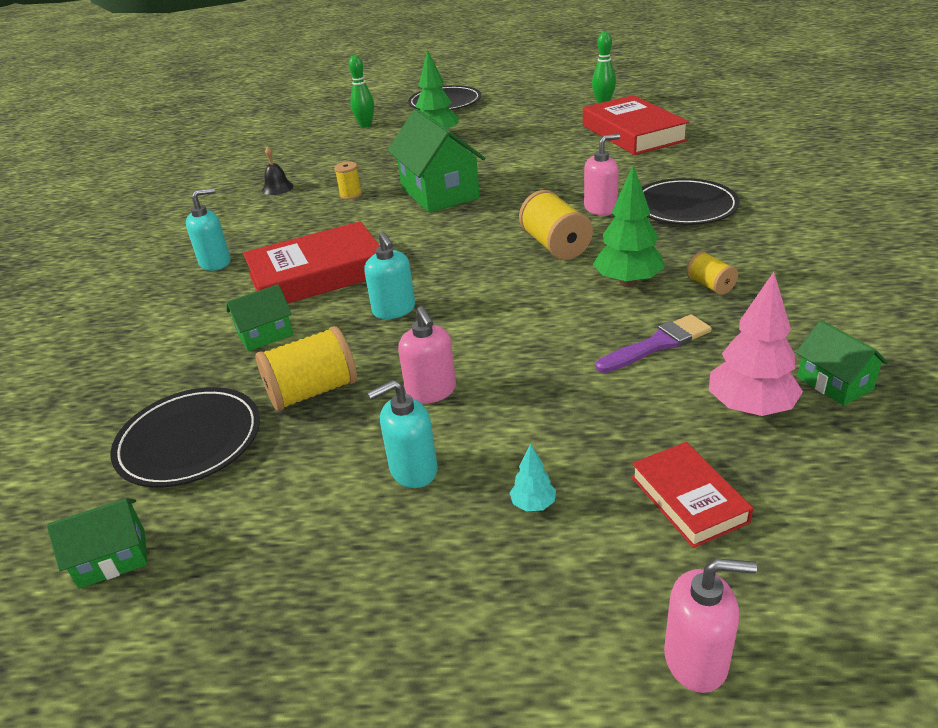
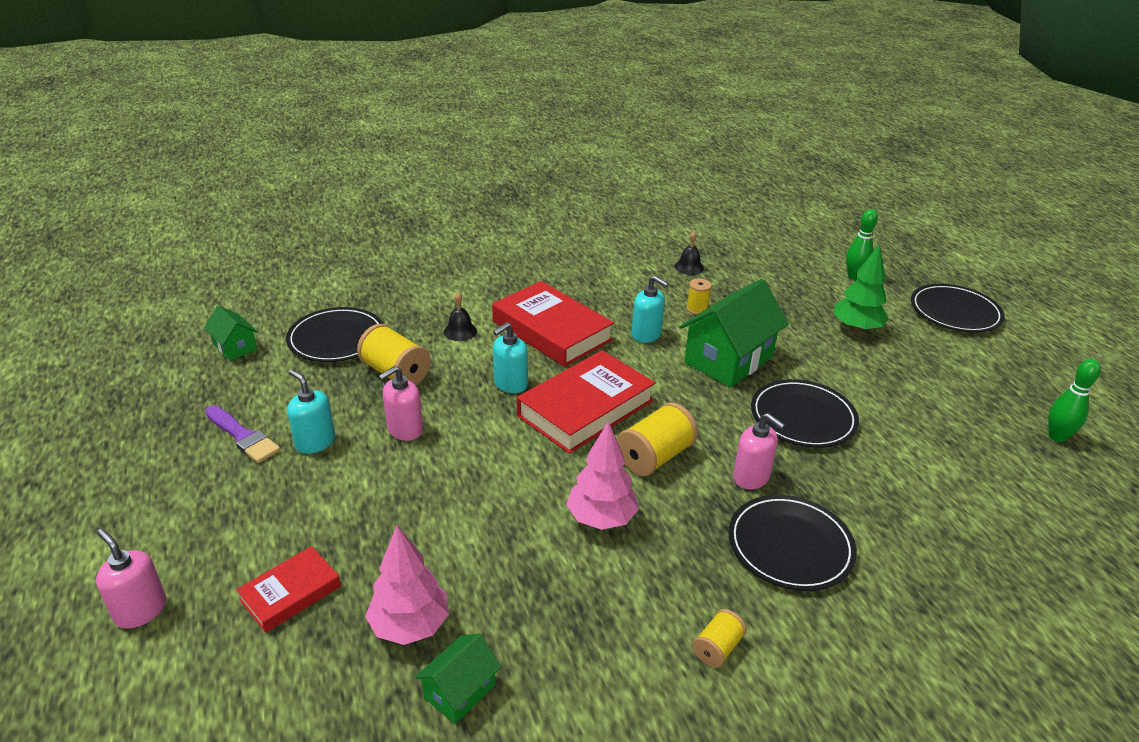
camera: 65 degrees right, 0 degrees up
turquoise soap dispenser [186,188,231,271] -> turquoise soap dispenser moved to [632,276,669,343]
green house [227,284,293,351] -> black bell [444,292,477,341]
turquoise tree [510,443,556,512] -> none
red book [583,95,689,155] -> red book moved to [517,350,655,454]
green tree [593,165,665,287] -> pink tree [566,421,639,530]
purple brush [596,314,712,373] -> purple brush moved to [205,405,280,463]
pink soap dispenser [664,558,757,693] -> pink soap dispenser turned 150 degrees clockwise [96,528,166,629]
yellow spool [686,252,738,295] -> yellow spool moved to [692,609,747,668]
none -> black plate [751,379,859,448]

